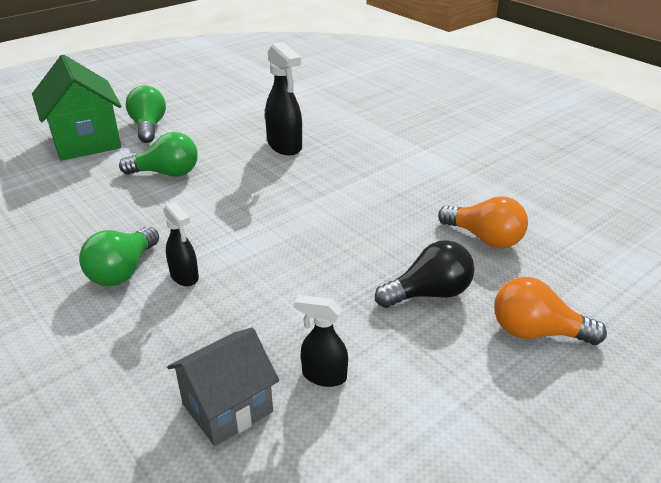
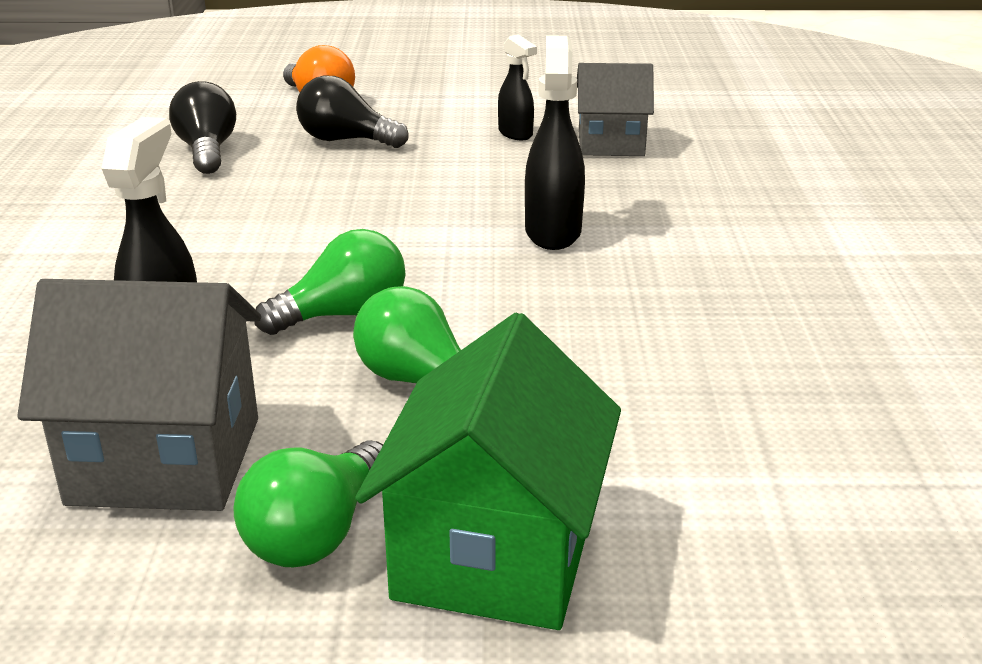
camera: 140 degrees left, 5 degrees down
green light bulb [79,227,159,286] -> green light bulb moved to [254,229,405,335]
black spray bottle [163,202,199,286] -> black spray bottle [525,35,585,250], size x1.63
orange light bulb [438,196,528,248] -> black light bulb [169,81,236,174]
none -> grey house [17,279,261,511]

